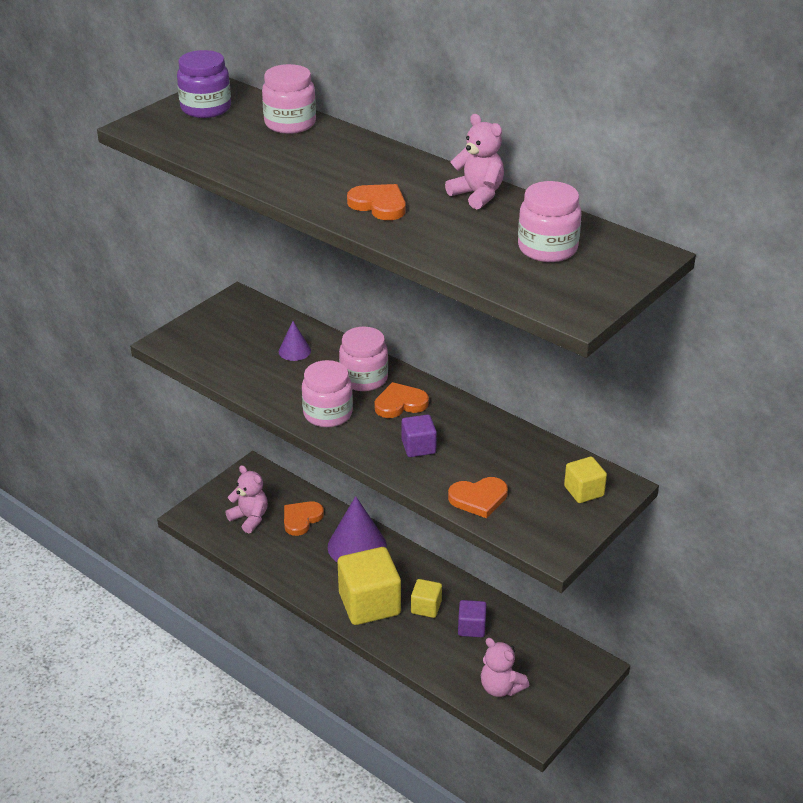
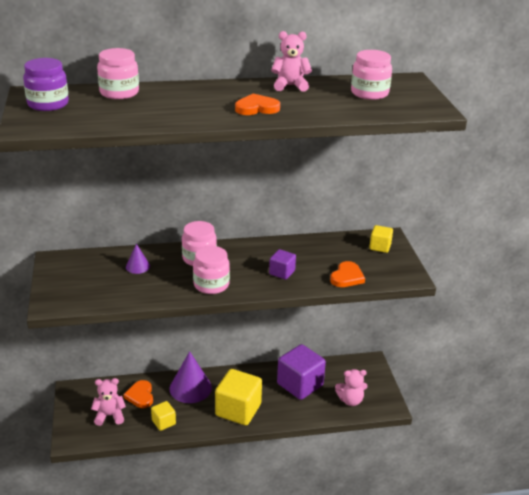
camera: 50 degrees left, 5 degrees down
orange heart [374,382,429,418] -> none
yellow cube [411,579,442,618] -> yellow cube moved to [151,401,176,431]
purple cube [458,600,487,637] -> purple cube [277,344,326,400], size x1.98

